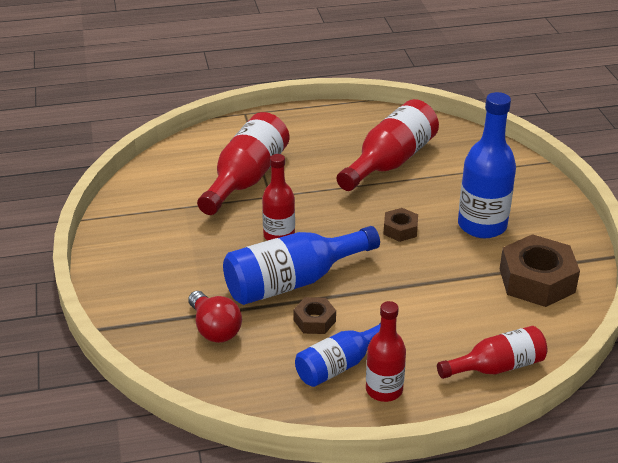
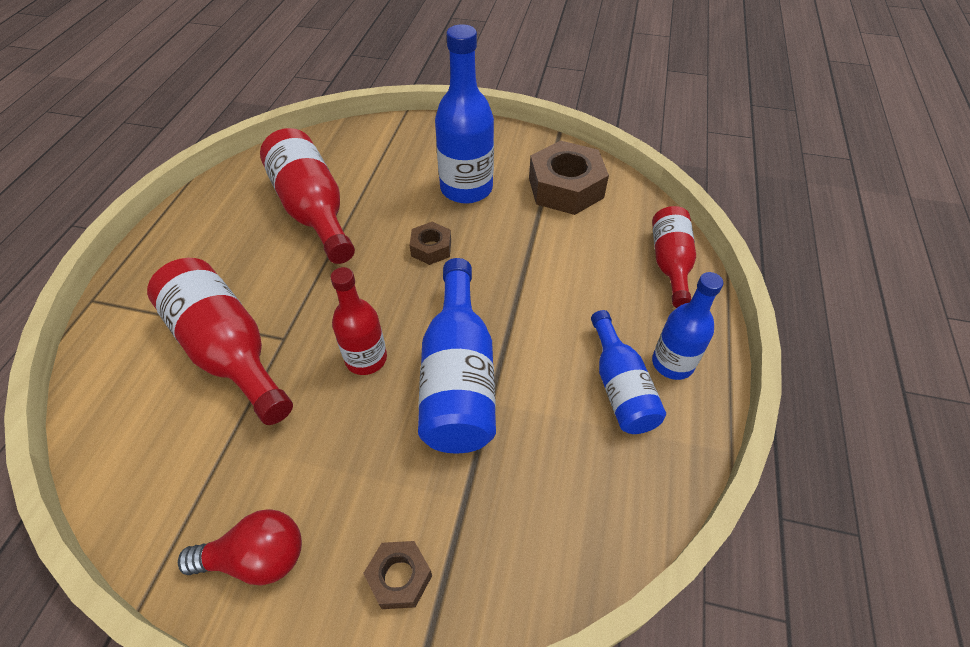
camera: 65 degrees left, 15 degrees up
red light bulb [188,291,242,343] -> red light bulb moved to [178,509,302,585]
brown nut [293,297,336,334] -> brown nut moved to [363,541,432,609]
red bottle [366,301,406,402] -> blue bottle [652,272,723,380]

